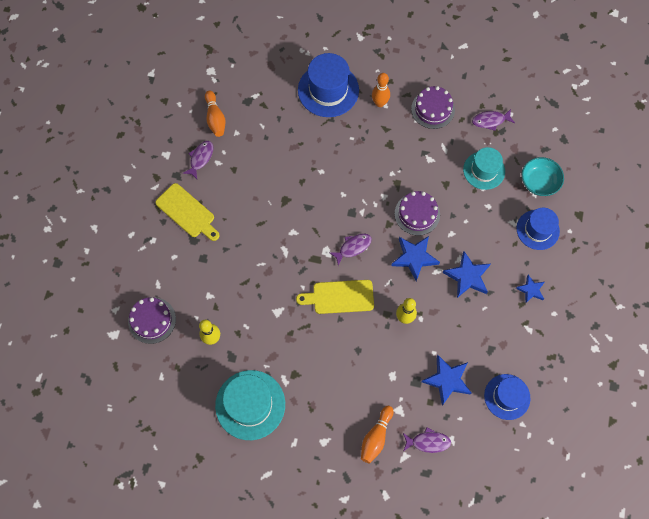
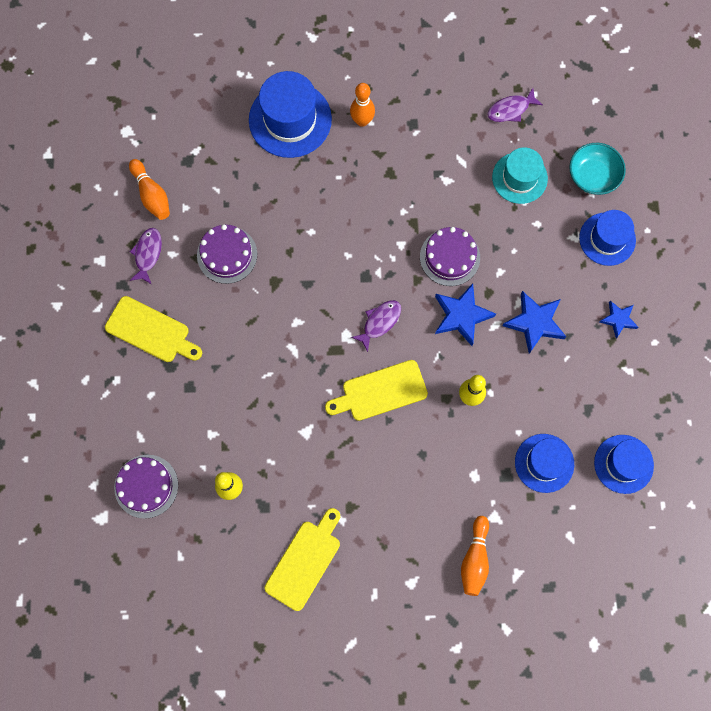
camera: 15 degrees left, 5 degrees up
turquoise hat [215,370,285,440] -> yellow cutting board [264,508,340,611]
purple fish [403,427,451,453] -> none
purple cake [411,86,455,129] -> purple cake moved to [197,224,257,284]
blue star [422,355,472,406] -> blue hat [515,434,574,493]

